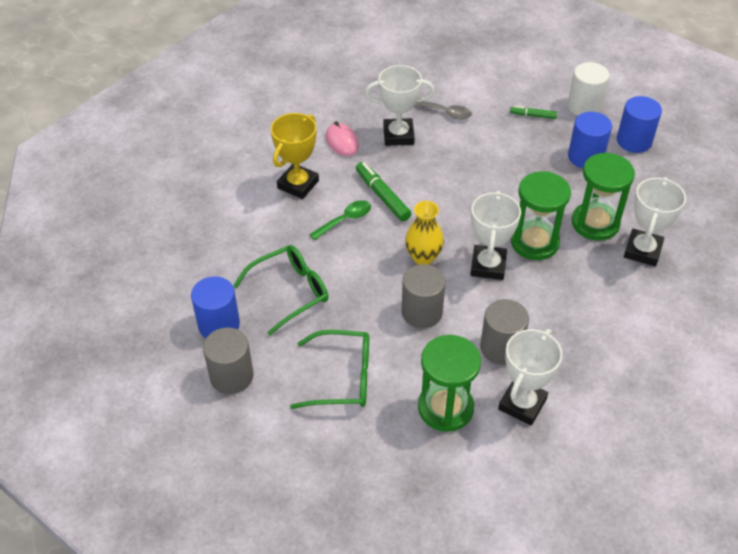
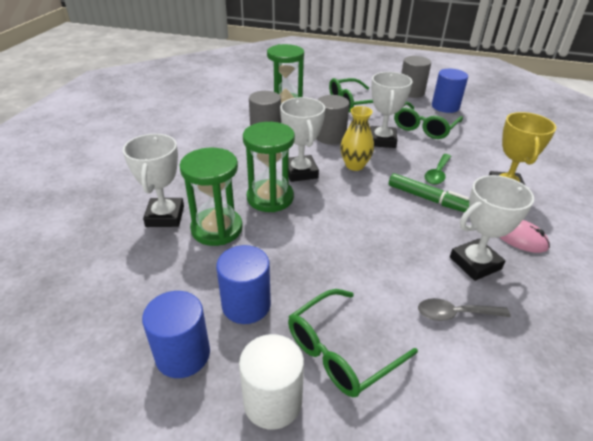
camera: 155 degrees right, 10 degrees down
white trophy [498,329,562,425] -> white trophy moved to [370,72,413,148]
green marker [510,106,557,119] -> green glasses [288,289,418,397]

